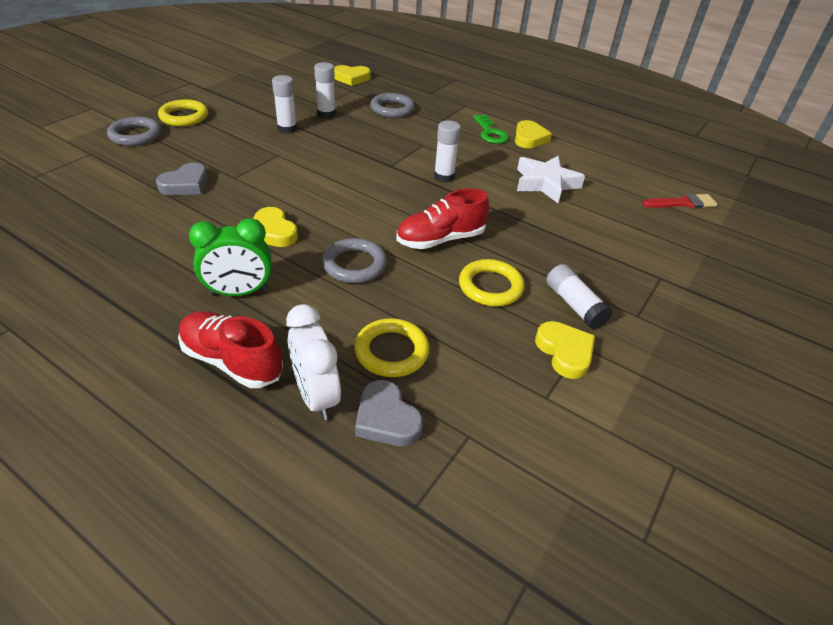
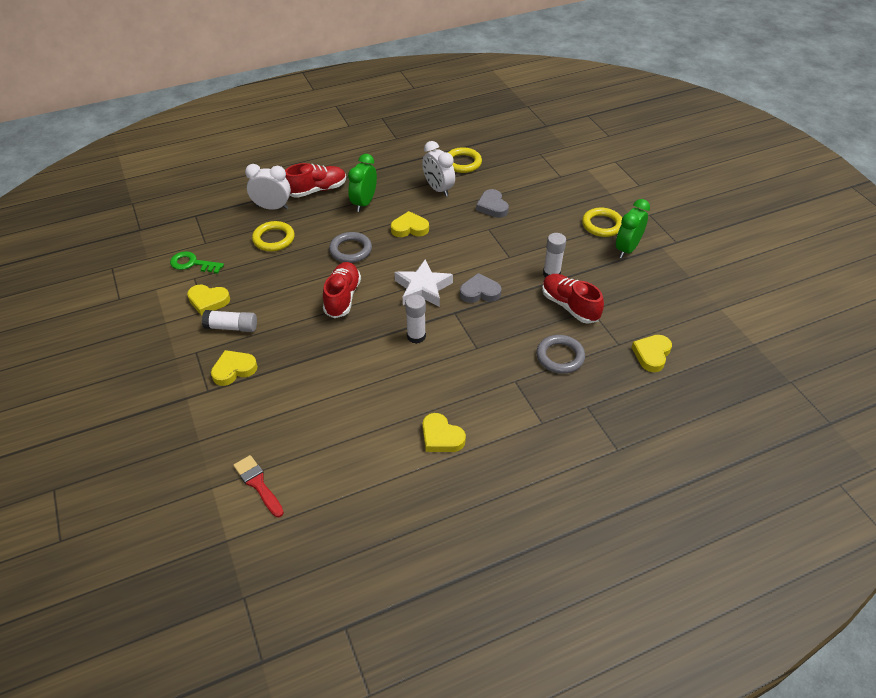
camera: 125 degrees right, 5 degrees up
grey ring [107,117,161,146] -> none
white glue stick [314,62,336,119] -> red shoe [542,274,604,324]
grey heart [355,380,423,446] -> grey heart moved to [460,273,501,303]
yellow ring [459,259,525,307] -> yellow ring moved to [448,147,482,173]
green key [473,115,509,144] -> green key moved to [170,251,224,274]
white star [517,156,585,203] -> white star moved to [394,260,453,307]
red brush [642,193,717,209] -> red brush turned 120 degrees clockwise [233,455,284,517]
none -> yellow heart [211,350,258,386]
none -> white clock [422,141,455,197]
none -> green clock [616,199,650,258]

